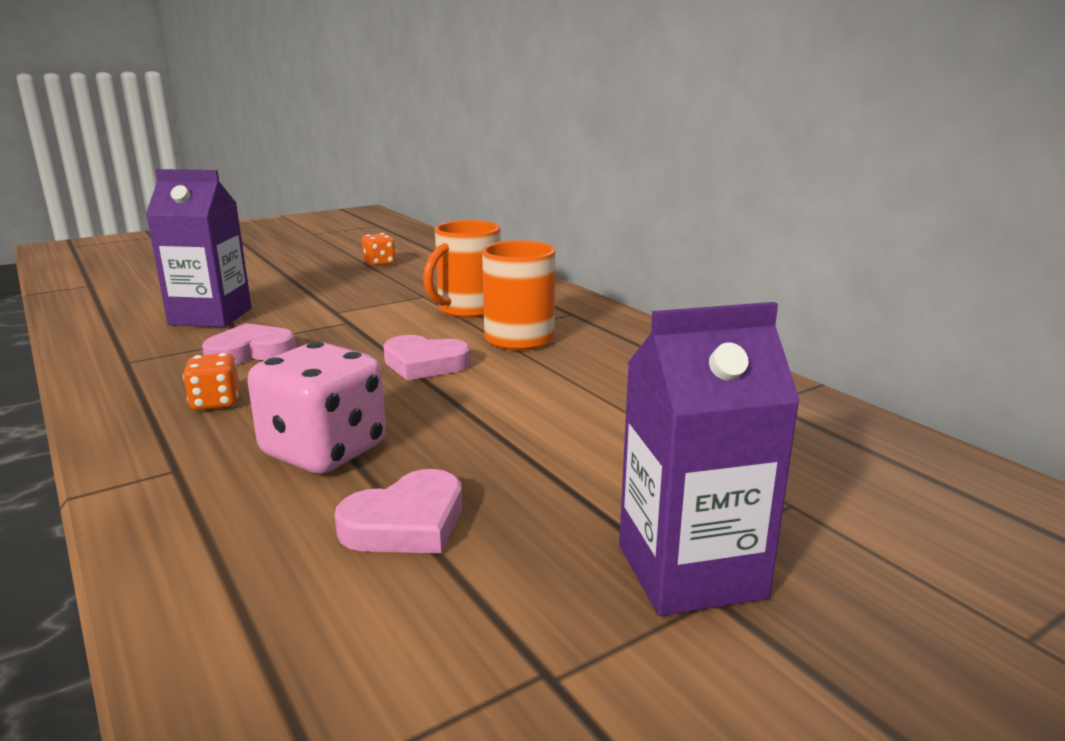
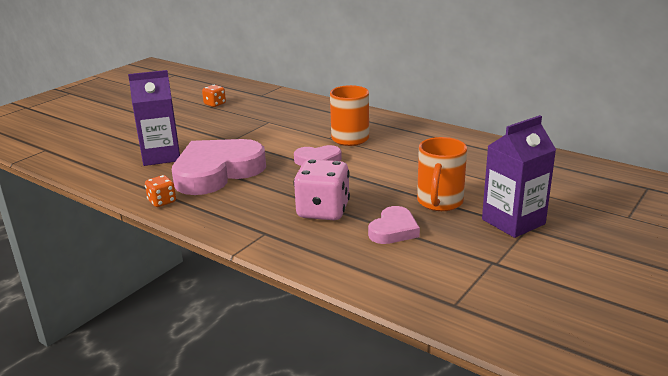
camera: 20 degrees left, 5 degrees up
orange dice [183,353,240,410] -> orange dice moved to [145,175,176,207]
pink heart [202,323,296,364] -> pink heart [172,139,266,195], size x2.02
orange mug [423,220,501,318] -> orange mug moved to [417,137,467,211]

